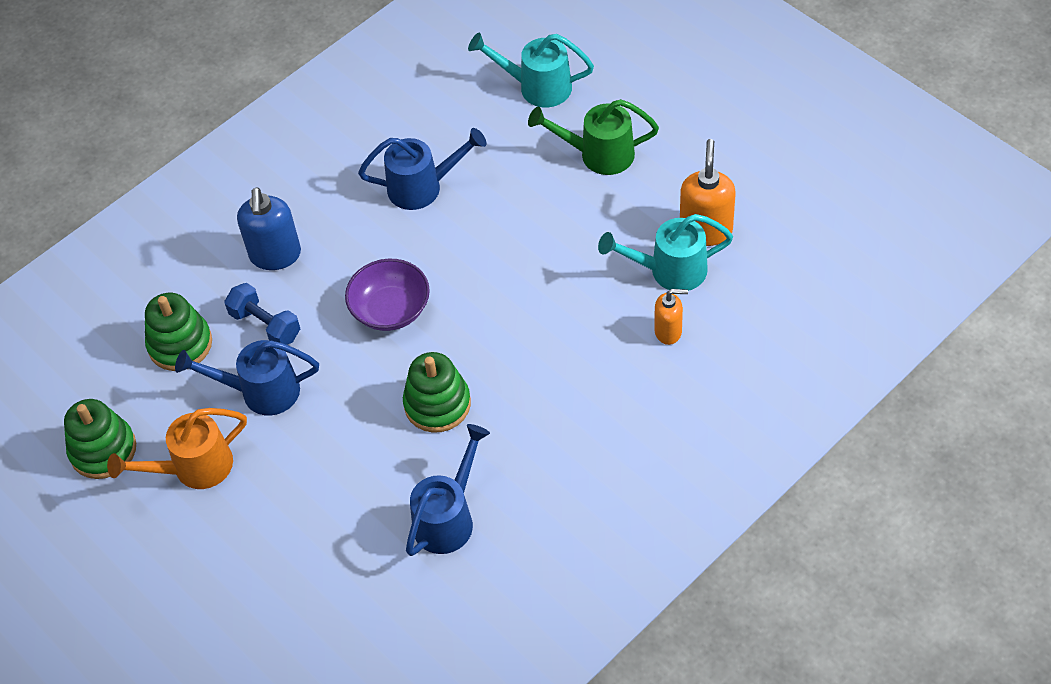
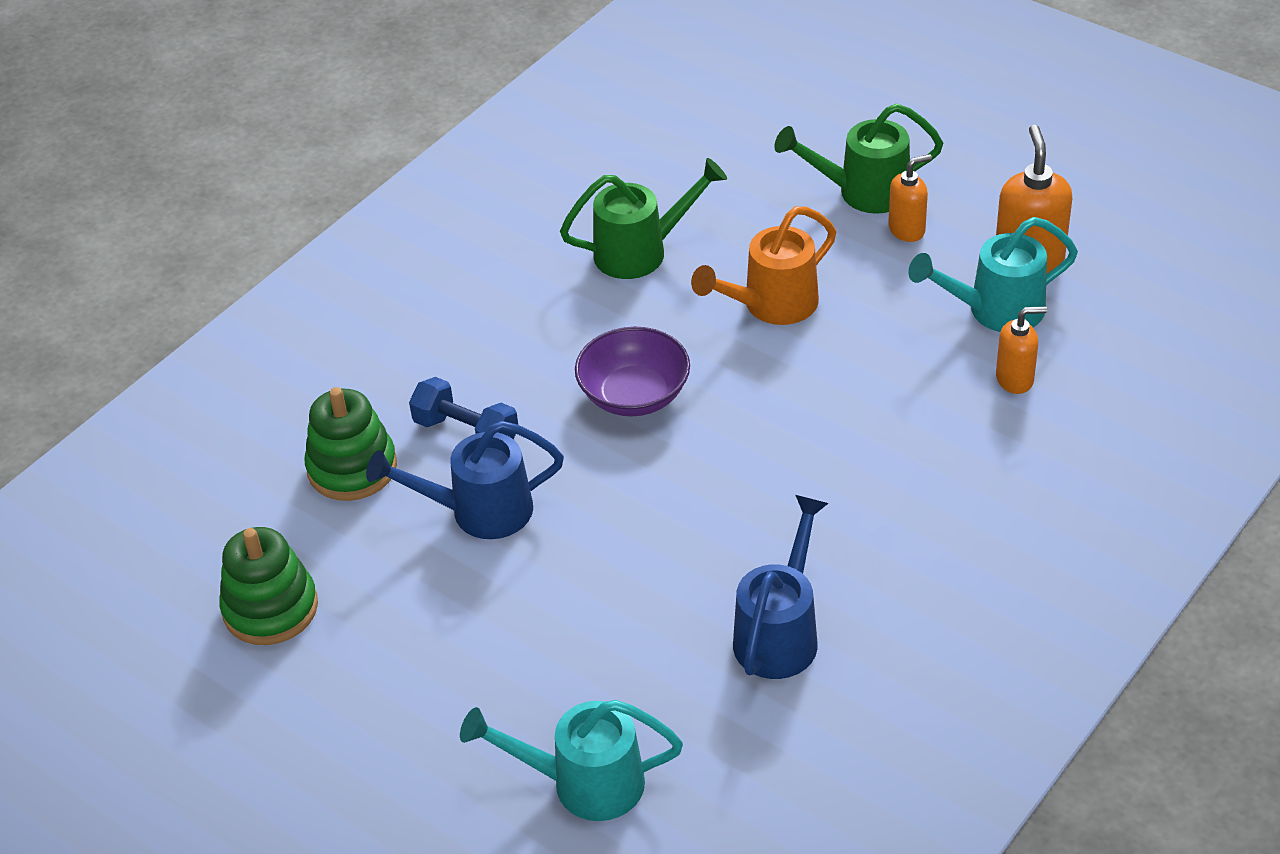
camera: 10 degrees left, 10 degrees down
orange watering can [107,408,247,489] -> orange watering can moved to [691,206,836,325]
blue soap dispenser [237,187,301,270] -> none
blue watering can [358,128,487,210] -> green watering can [560,158,727,279]
green stacking toy [403,352,471,433] -> none
turquoise watering can [468,32,594,107] -> turquoise watering can moved to [460,700,683,821]
none -> orange soap dispenser [888,154,932,242]

